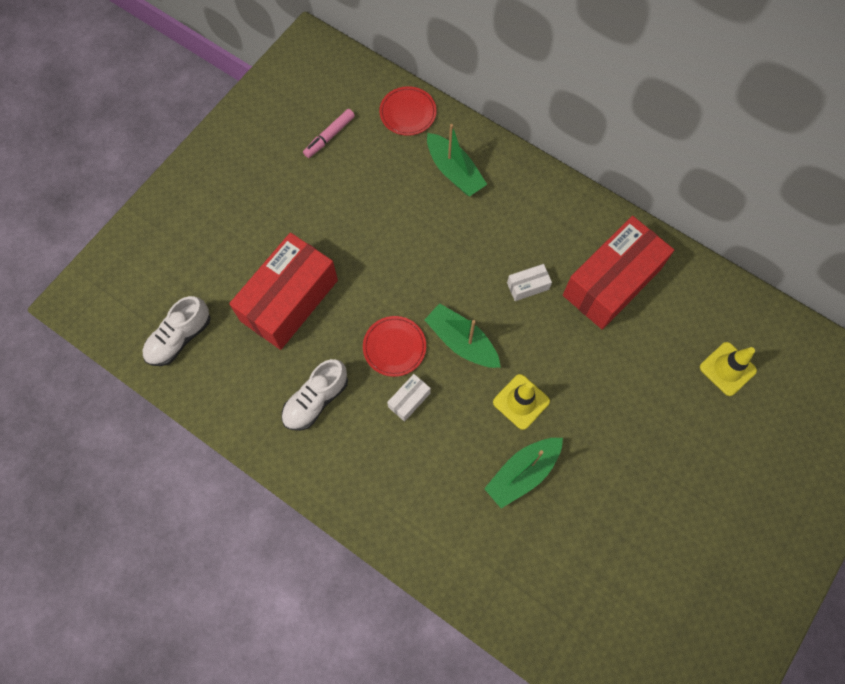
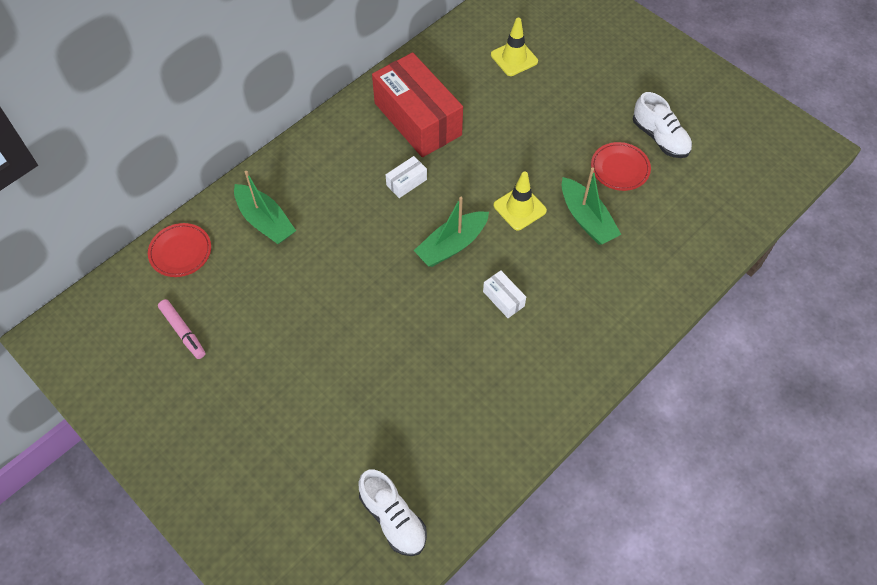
camera: 80 degrees left, 10 degrees down
red box [229,233,338,350] -> none
white shoe [281,359,348,431] -> white shoe moved to [633,92,692,158]
red plate [363,316,426,377] -> red plate moved to [591,142,651,191]
green boat [427,124,487,196] -> green boat turned 75 degrees clockwise [234,171,296,244]
white box [507,264,552,301] -> white box turned 60 degrees clockwise [386,156,427,198]

